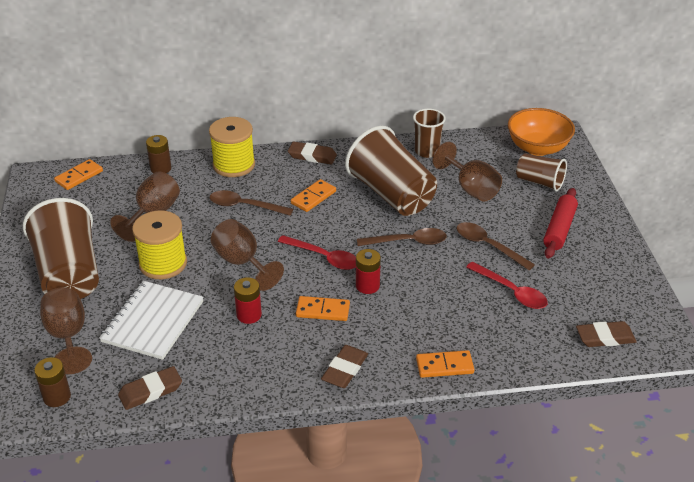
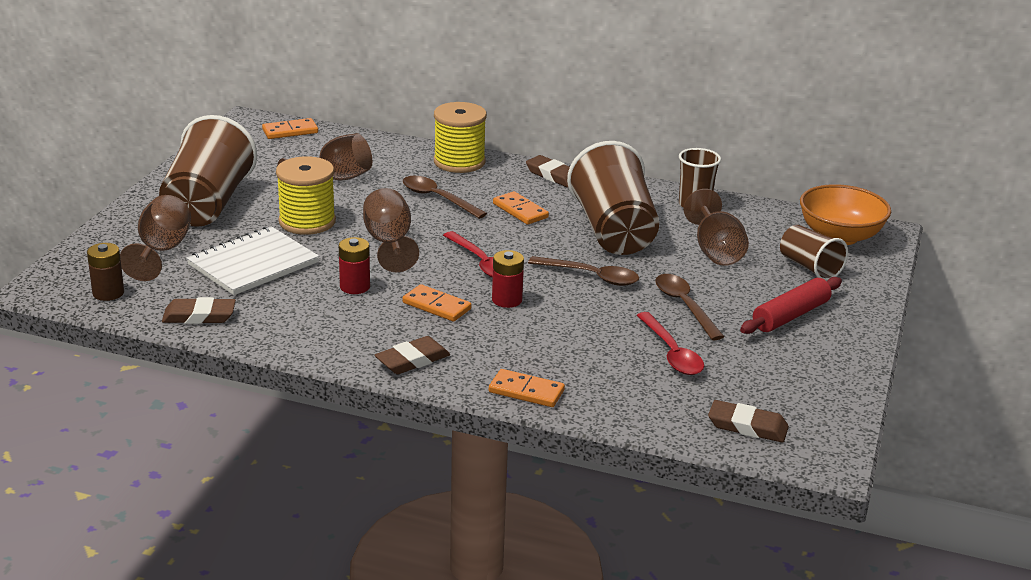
camera: 25 degrees right, 10 degrees down
brown battery [146,135,171,173] -> none
orange domino [291,179,336,212] -> orange domino turned 75 degrees clockwise [493,191,549,225]

